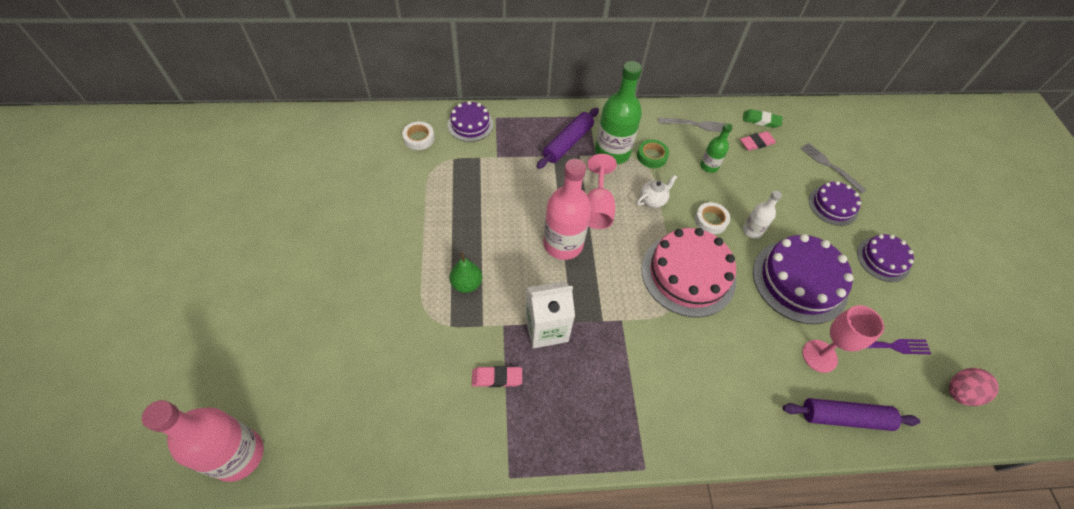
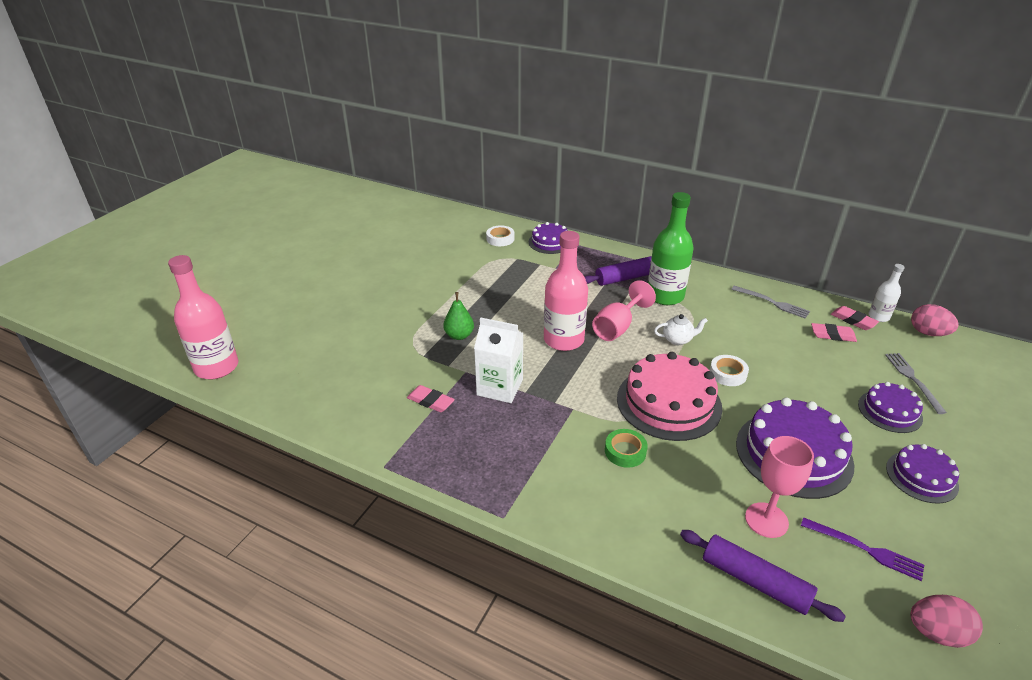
camera: 35 degrees right, 20 degrees down
green tape [637,140,669,168] -> green tape moved to [605,429,648,468]
green bottle [700,123,733,173] -> none
green eraser [743,109,782,128] -> pink eraser [831,306,879,330]
white bottle [743,190,782,239] -> white bottle moved to [869,264,905,322]
none -> pink egg [911,304,959,336]

